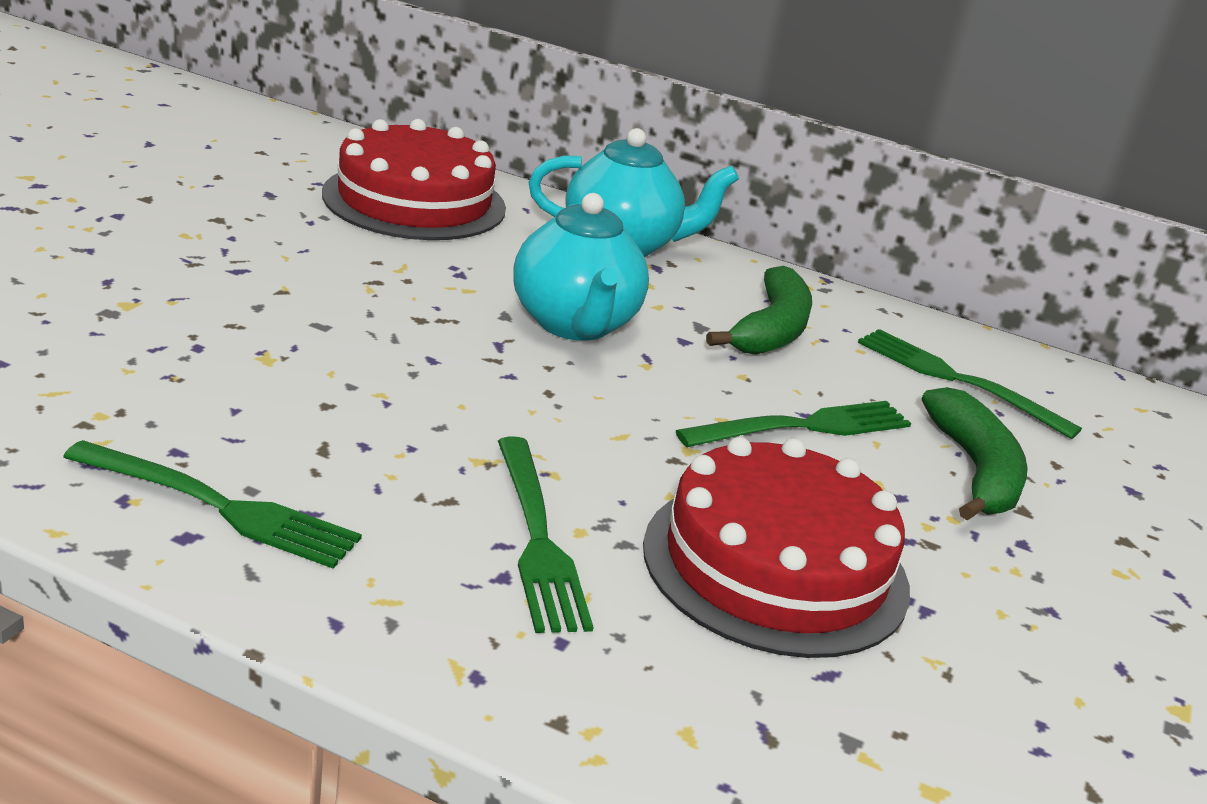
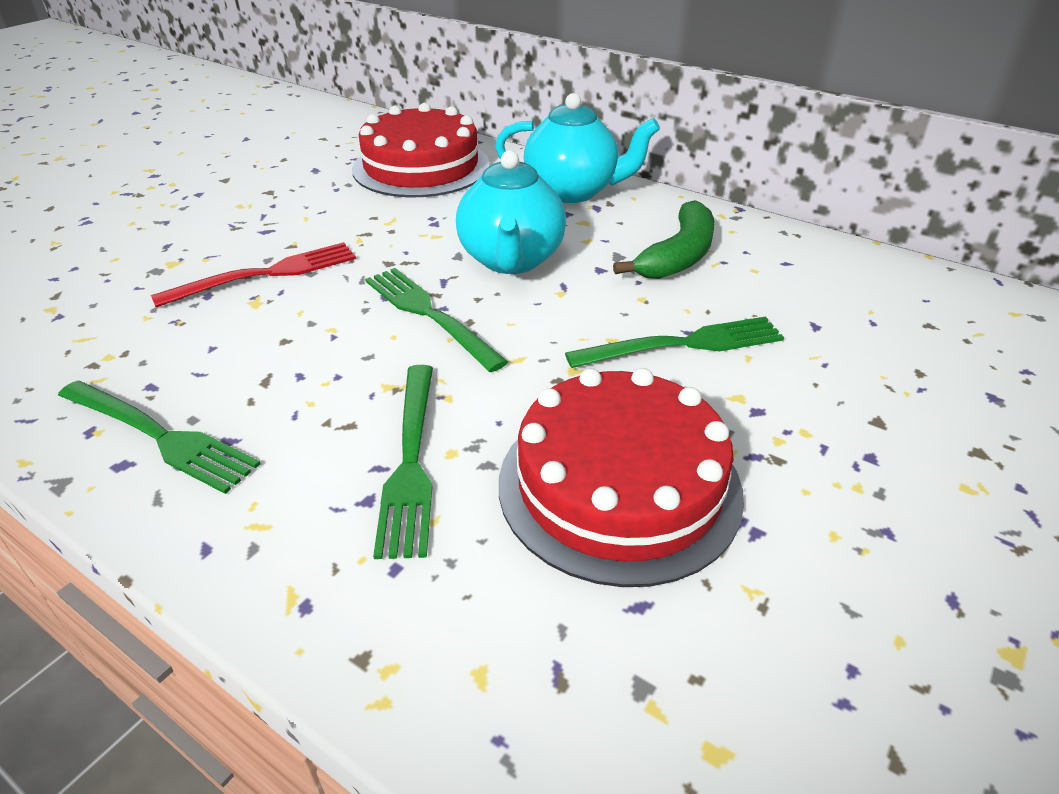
camera: 15 degrees right, 10 degrees up
green fork [858,329,1082,439] -> green fork moved to [365,268,508,372]
green banana [922,387,1028,520] -> none
none -> red fork [151,242,356,307]

